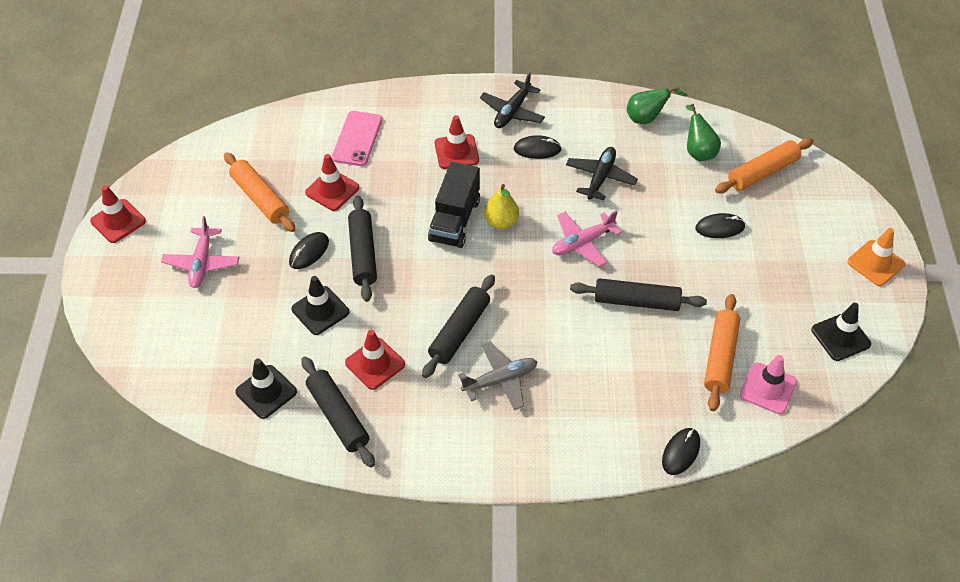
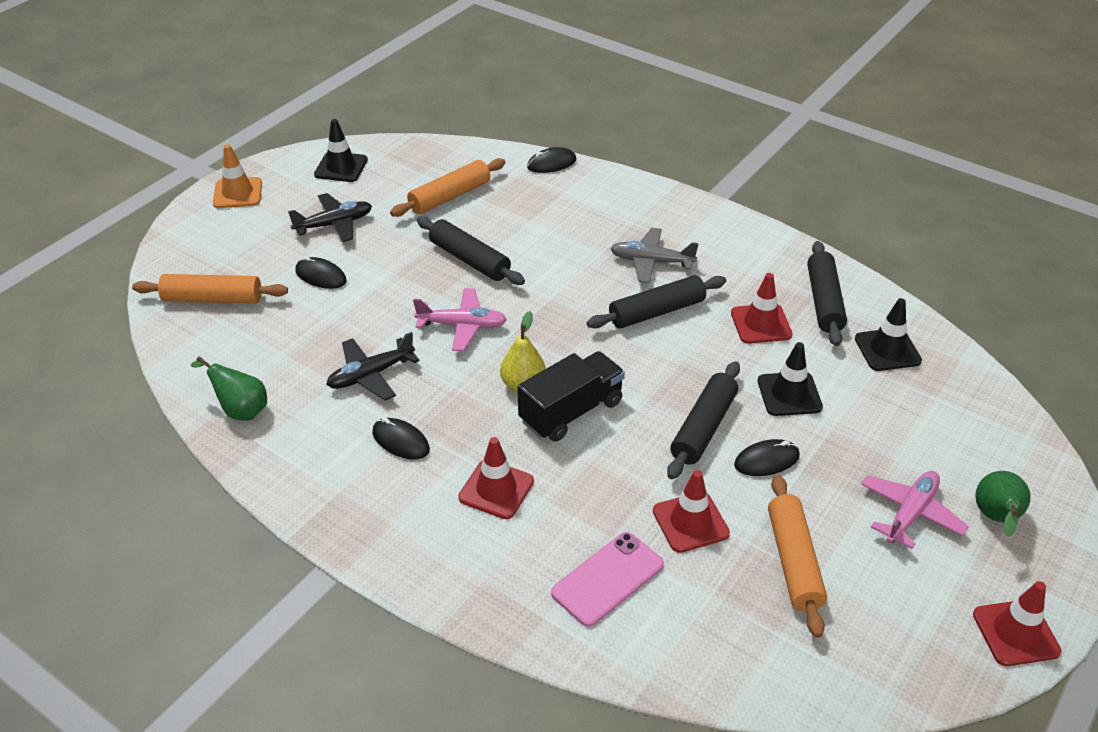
camera: 145 degrees left, 10 degrees down
black plane [480,72,545,128] -> black plane moved to [288,193,372,242]
green pear [686,104,721,162] -> green pear moved to [975,471,1031,536]
pink traffic cone [740,355,797,414] -> none

